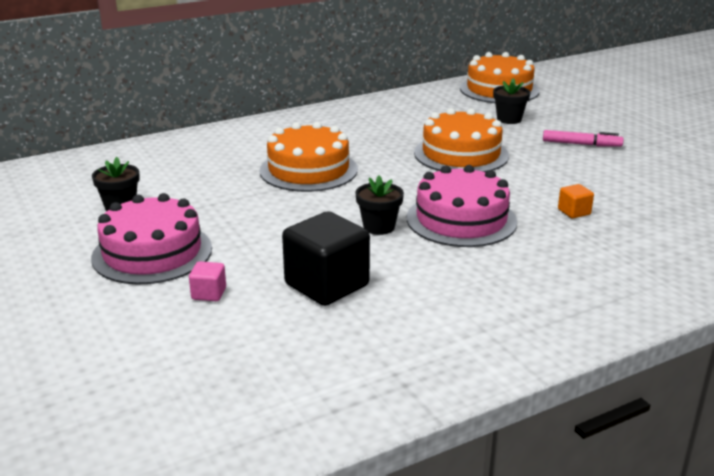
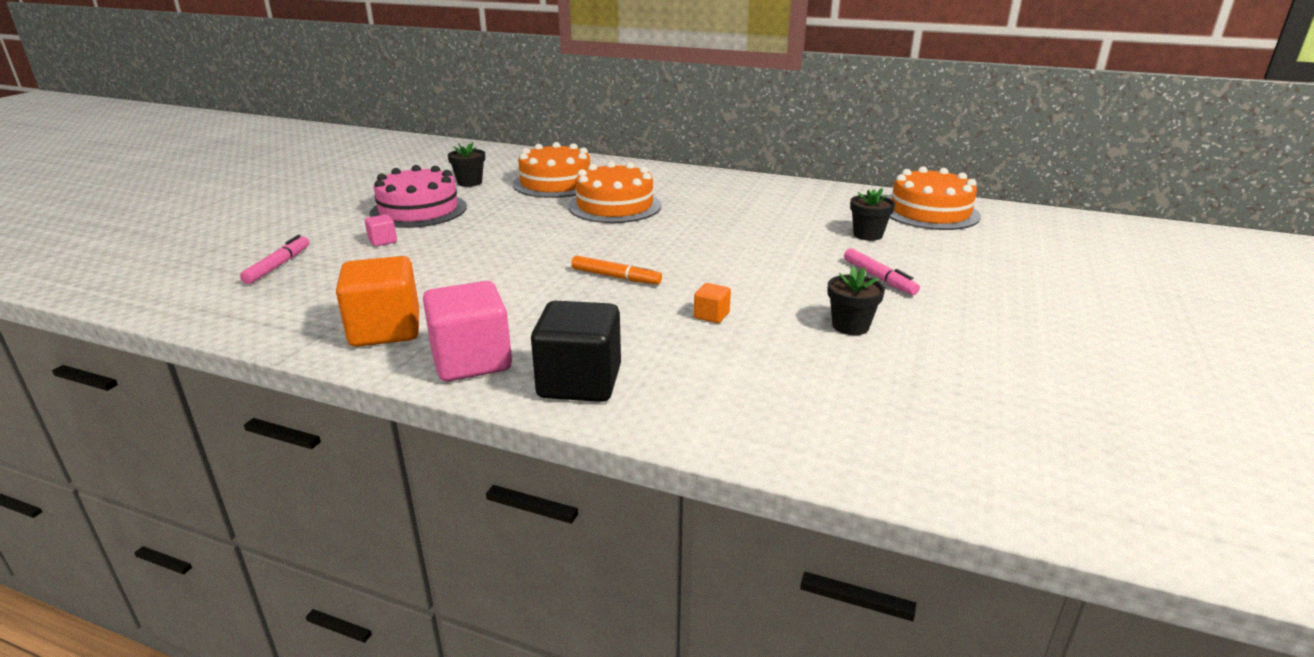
camera: 50 degrees right, 0 degrees up
black cube [282,211,370,306] -> black cube moved to [531,301,621,402]
black flower pot [355,175,404,235] -> black flower pot moved to [827,266,885,335]
pink cake [407,165,517,247] -> orange marker [571,256,662,284]
orange cake [414,108,509,172] -> orange cake moved to [513,142,590,198]
none -> pink marker [240,235,309,284]
none -> orange cube [336,256,419,347]
none -> pink cube [423,281,512,381]

